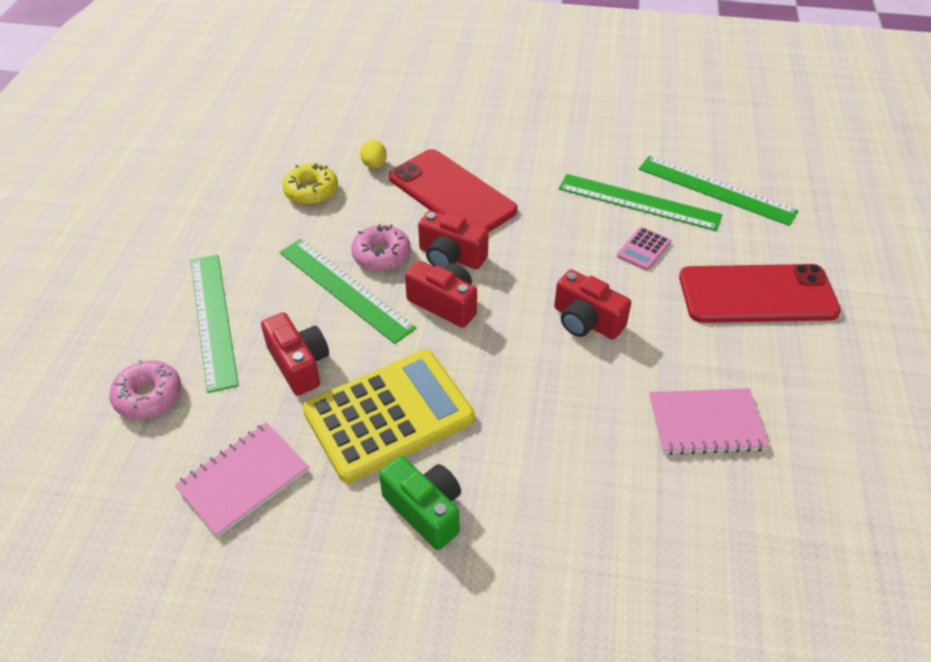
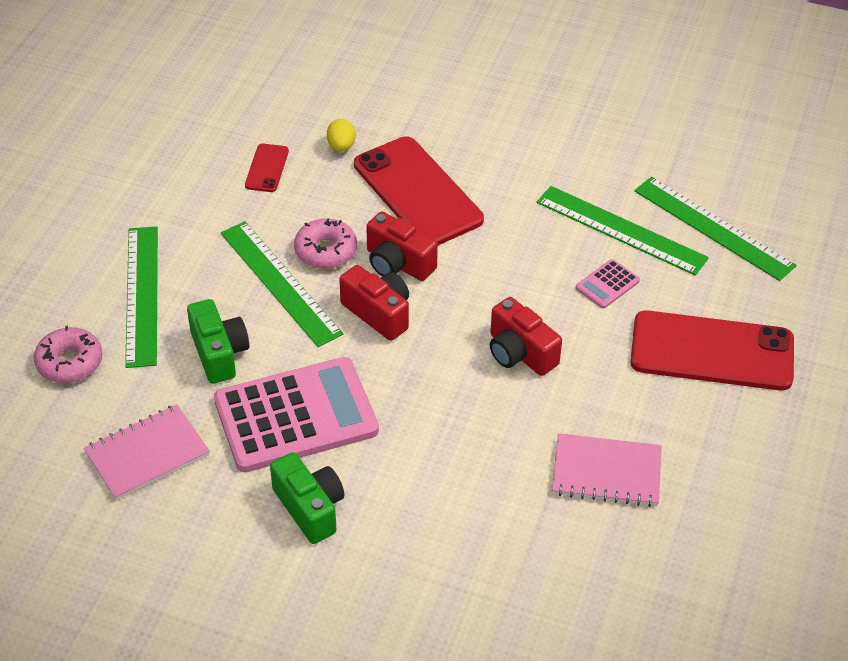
camera: 10 degrees right, 0 degrees up
red camera [261,312,329,396] -> green camera [187,299,249,384]
yellow donut [282,163,338,205] -> red phone [245,144,289,192]
yellow calculator [303,350,475,483] -> pink calculator [214,357,379,472]

